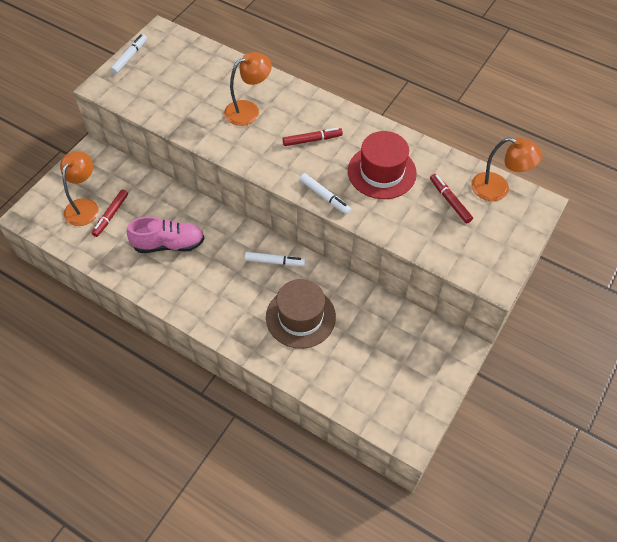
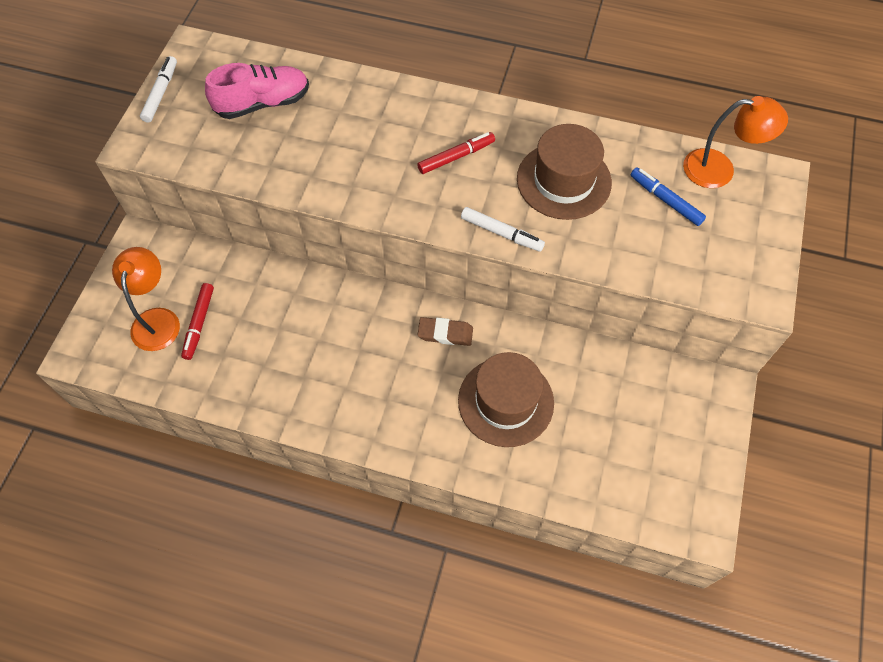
camera: 15 degrees left, 5 degrees up
pink shoe [127,216,204,253] -> pink shoe moved to [205,63,309,119]
orange lamp [224,52,272,126] -> none
white marker [245,252,306,266] -> brown eraser [417,317,473,346]
red hat [348,131,417,199] -> brown hat [517,124,612,220]
red marker [430,174,473,224] -> blue marker [631,167,706,226]

